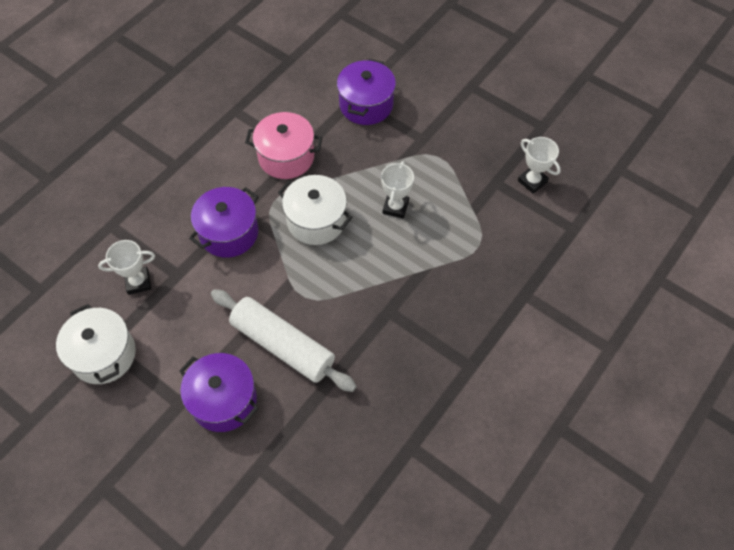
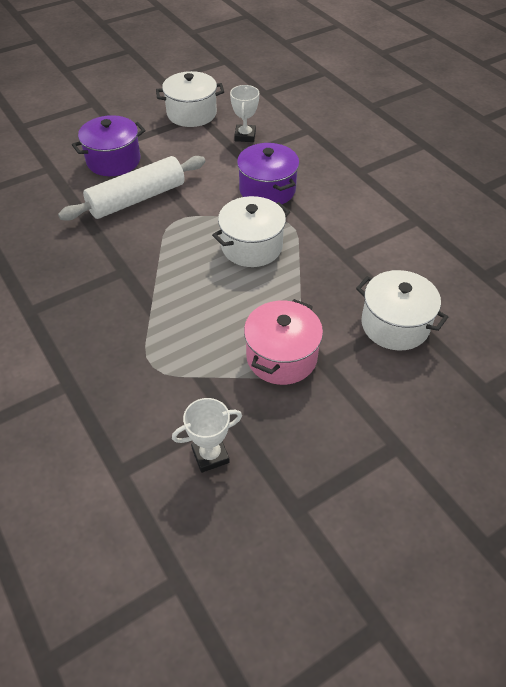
camera: 110 degrees right, 10 degrees down
pink pot [245,112,322,179] -> pink pot moved to [244,299,323,385]
purple pot [337,59,396,125] -> white pot [356,270,448,351]
white trophy [381,161,414,219] -> none

